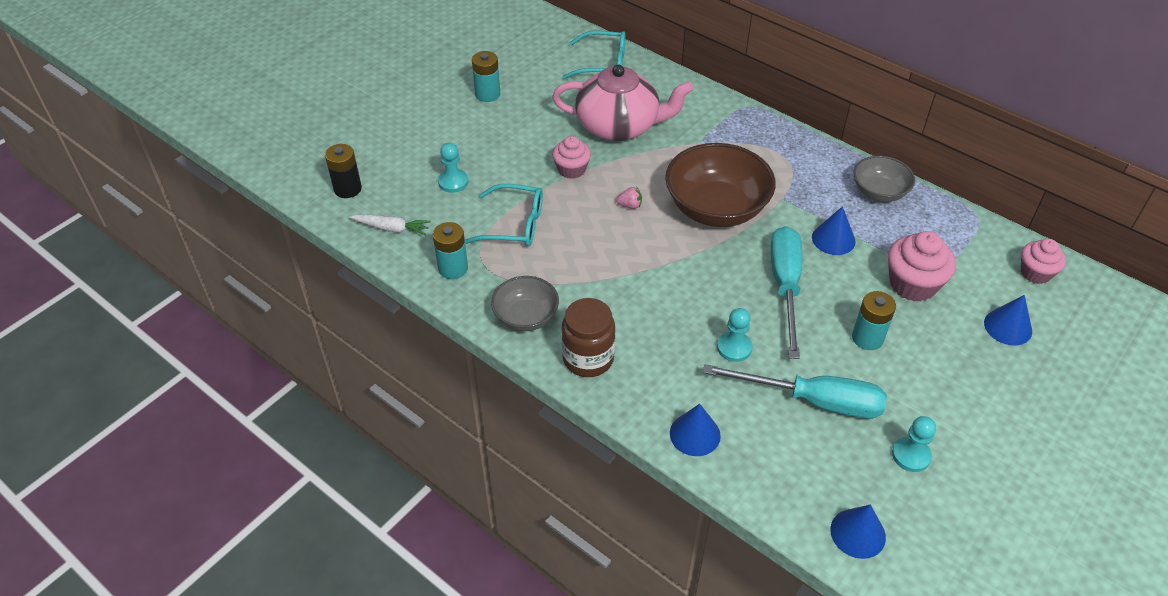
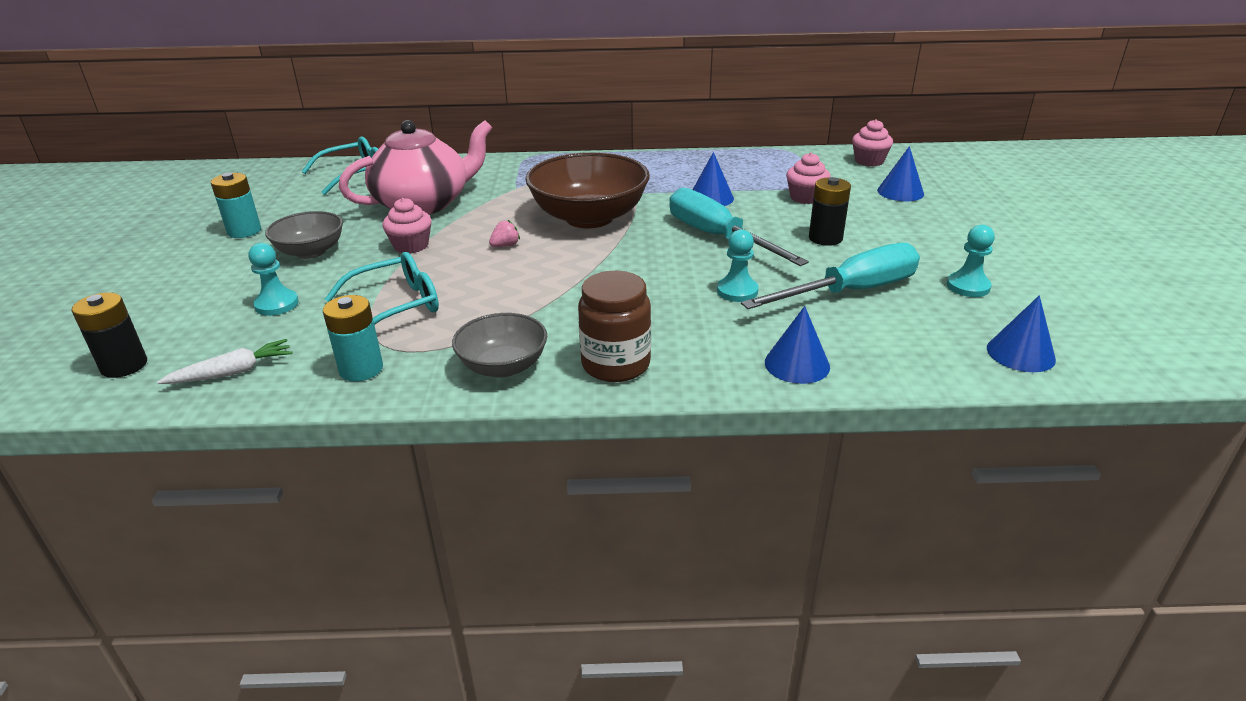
camera: 40 degrees left, 15 degrees down
turquoise battery [852,291,896,350] -> black battery [809,177,851,246]
grey bowl [854,156,915,202] -> grey bowl moved to [265,211,343,259]
pink cupcake [888,231,956,302] -> pink cupcake [786,153,831,204], size x0.65

